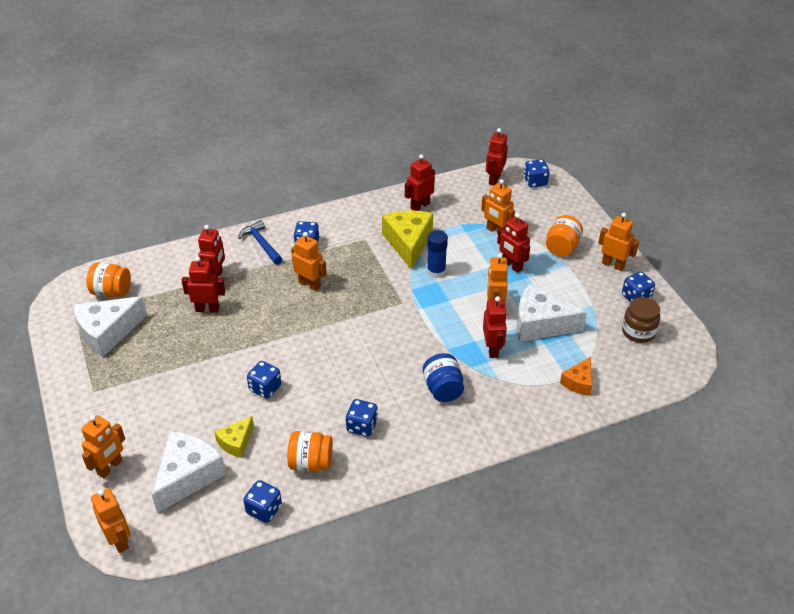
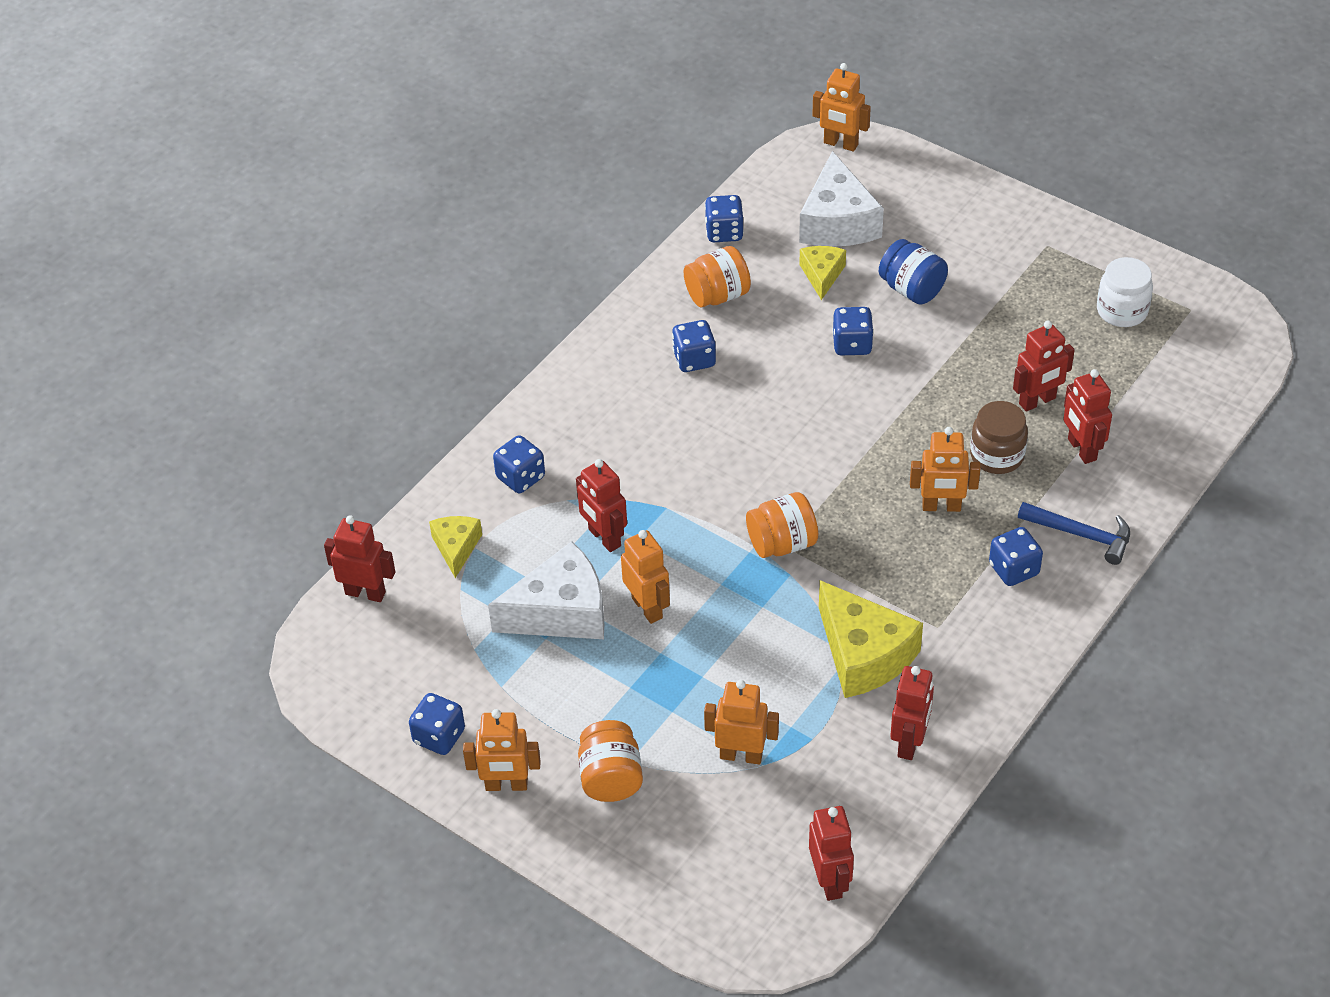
camera: 150 degrees right, 5 degrees up
white cheese [74,296,147,357] -> white jar [1097,257,1153,327]
orange robot [81,415,125,478] -> none
orange jar [87,262,131,297] -> orange jar moved to [746,492,818,558]
blue jar [423,353,464,402] -> blue jar moved to [879,239,948,304]
blue glue stick [427,230,448,278] -> none
red robot [497,213,530,273] -> red robot moved to [324,515,395,602]
blue dice [524,159,550,187] -> blue dice moved to [493,435,545,493]
orange cheese [560,357,592,396] -> yellow cheese [429,516,482,578]
brown jar [622,297,660,343] -> brown jar moved to [970,401,1028,474]

